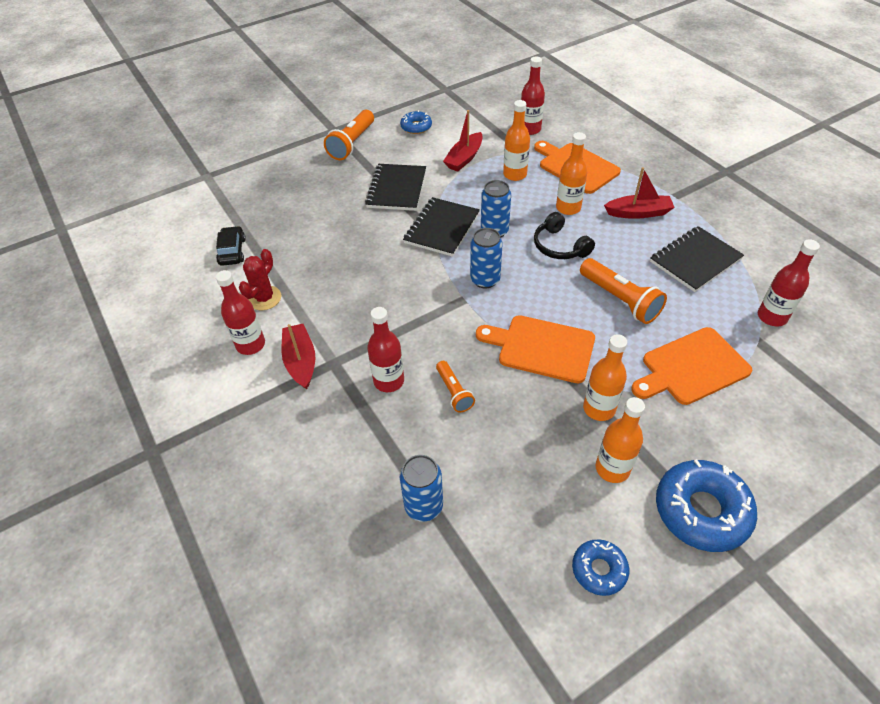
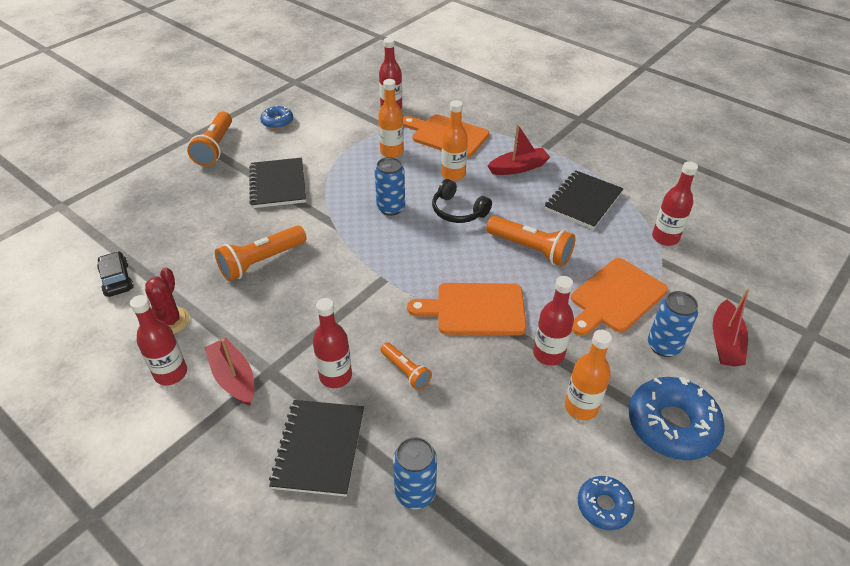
camera: 20 degrees left, 5 degrees down
black notebook [403,197,480,257] -> black notebook moved to [269,400,364,497]
red boat [443,110,483,172] -> red boat moved to [713,289,750,367]
blue can [470,228,503,288] -> blue can moved to [648,291,698,357]
orange bottle [583,334,627,421] -> red bottle [533,276,574,365]
none -> orange flashlight [215,226,306,281]

